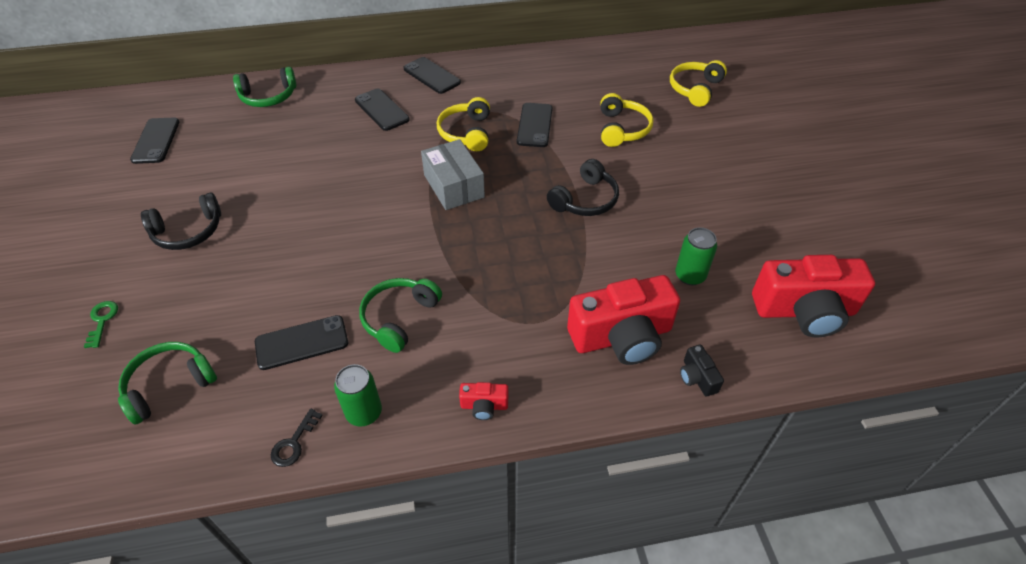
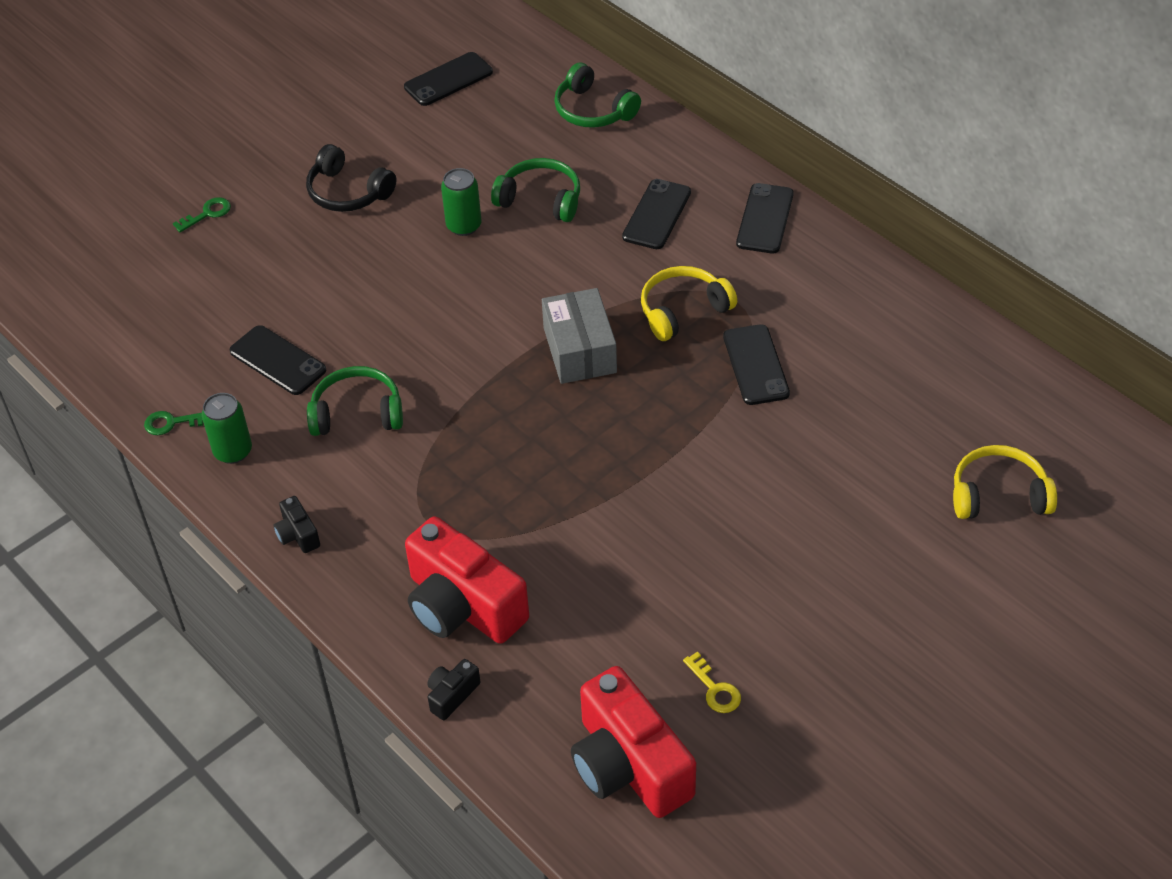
camera: 60 degrees right, 0 degrees up
green headphones [118,342,217,425] -> green headphones moved to [491,158,580,222]
black key [271,409,323,467] -> green key [144,411,203,435]
grey box [421,139,485,210] -> grey box turned 45 degrees counterclockwise [542,288,617,384]
red camera [459,382,508,420] -> black camera [274,496,320,553]
black phone [517,103,553,147] -> black phone turned 75 degrees counterclockwise [723,324,790,405]
black headphones [547,159,619,216] -> none
yellow headphones [600,93,653,147] -> none
green can [675,227,717,285] -> green can moved to [441,168,481,236]
none -> yellow key [683,651,741,713]

